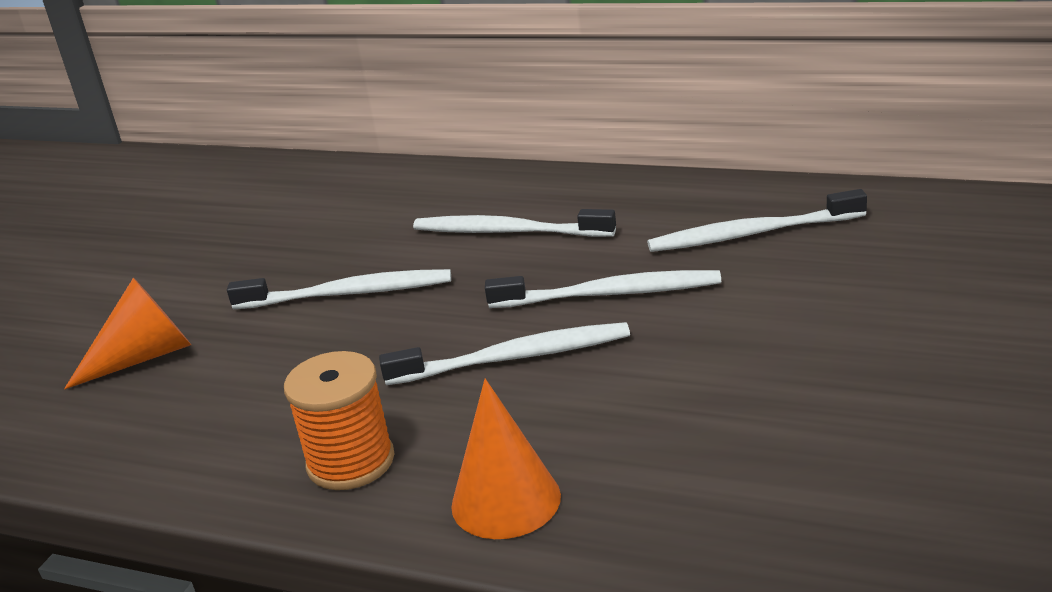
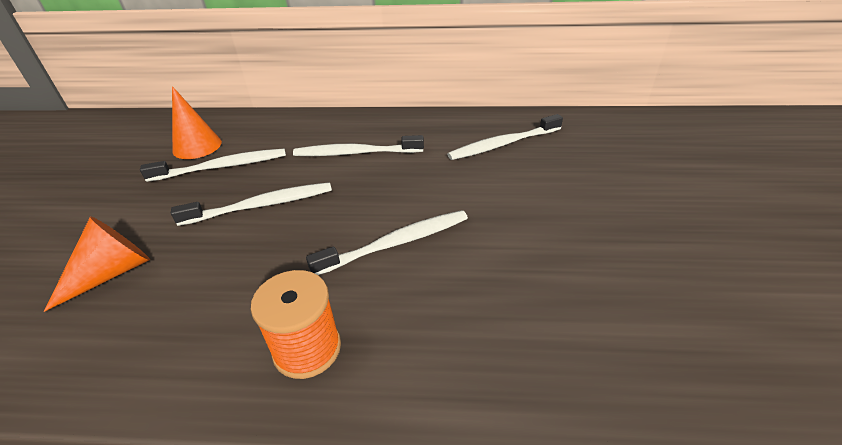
camera: 20 degrees left, 10 degrees up
orange cone [451,379,561,539] -> orange cone moved to [172,86,222,159]
white toothbrush [485,270,721,308] -> white toothbrush moved to [140,148,286,182]

